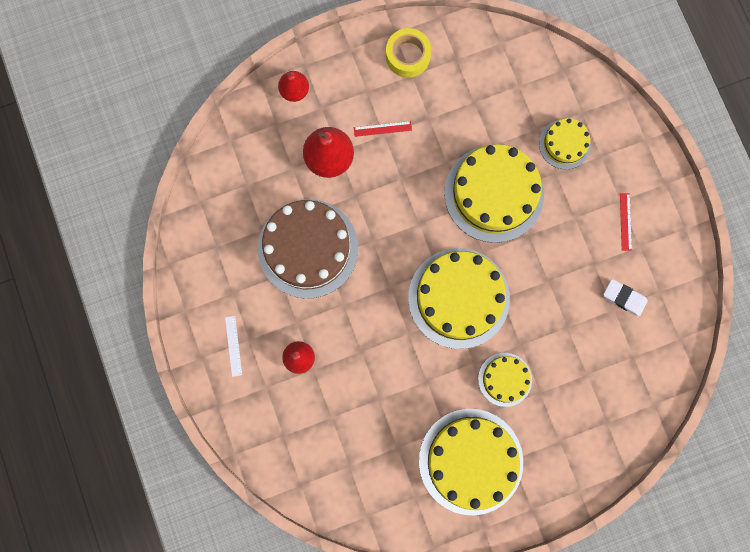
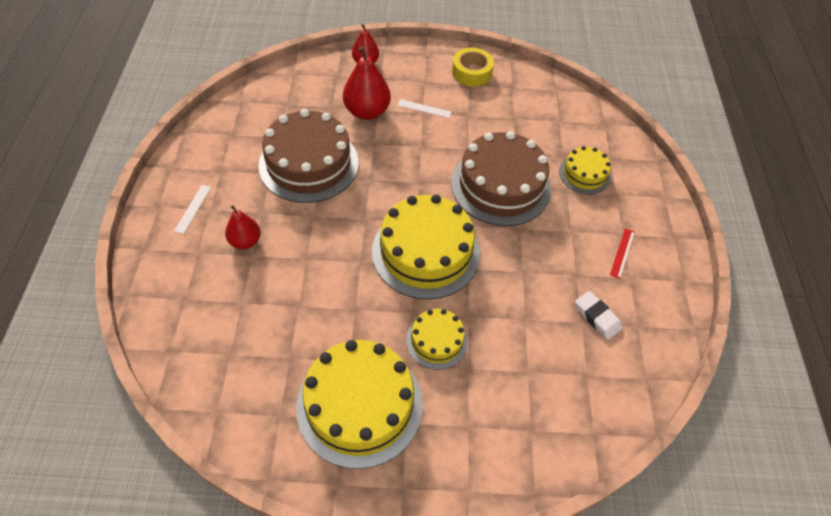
camera: 20 degrees right, 25 degrees down
red ruler [354,121,412,137] -> white ruler [397,99,452,118]
yellow cake [444,144,544,243] -> brown cake [451,131,551,226]

